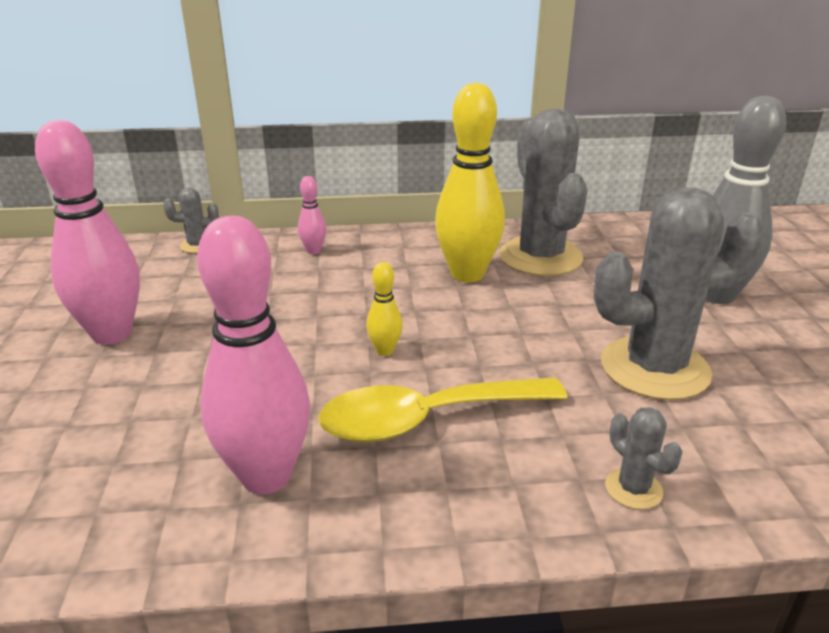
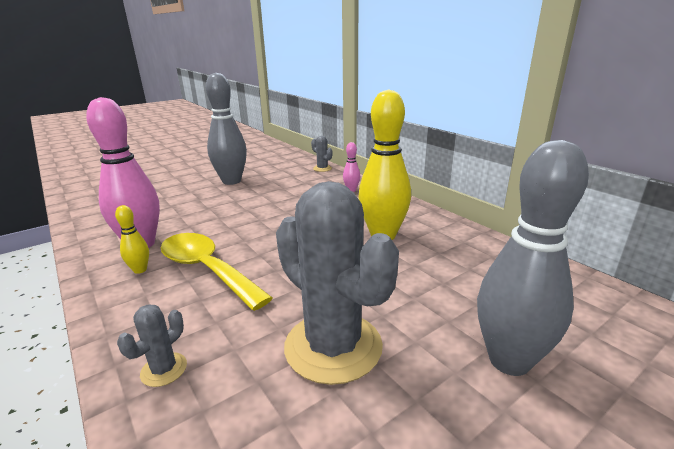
camera: 60 degrees right, 5 degrees down
pink bowling pin [35,120,140,345] -> grey bowling pin [206,73,247,185]
yellow bowling pin [366,262,402,356] -> yellow bowling pin moved to [115,205,149,274]
grey cactus [499,109,588,276] -> none

